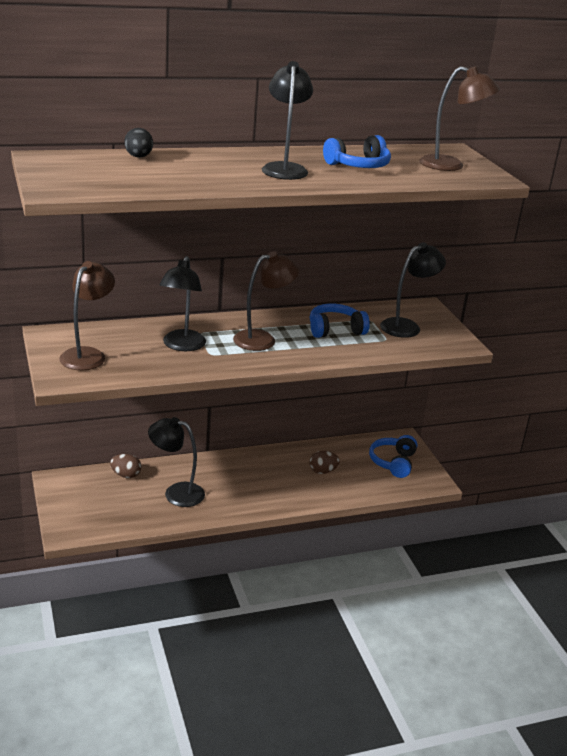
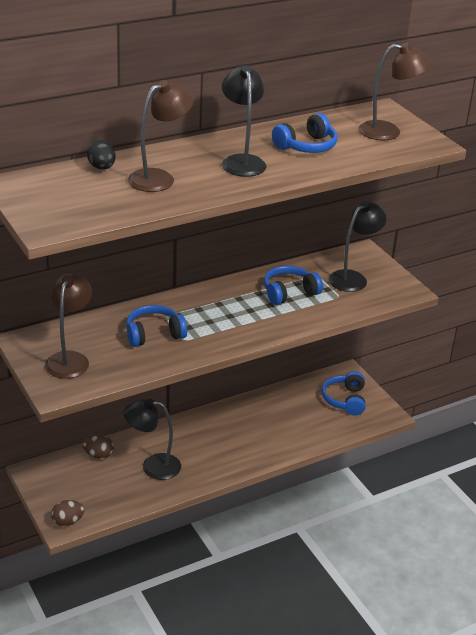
camera: 10 degrees left, 5 degrees up
black lamp [159,256,206,351] -> blue headphones [126,305,187,347]
brown lamp [233,251,299,351] -> brown lamp moved to [128,80,193,192]
brown egg [309,451,340,474] -> brown egg moved to [51,500,85,526]

